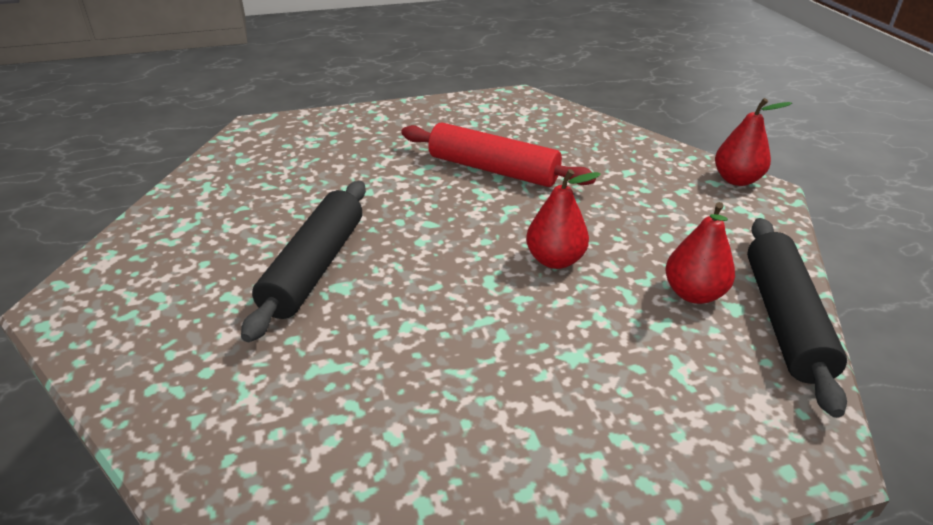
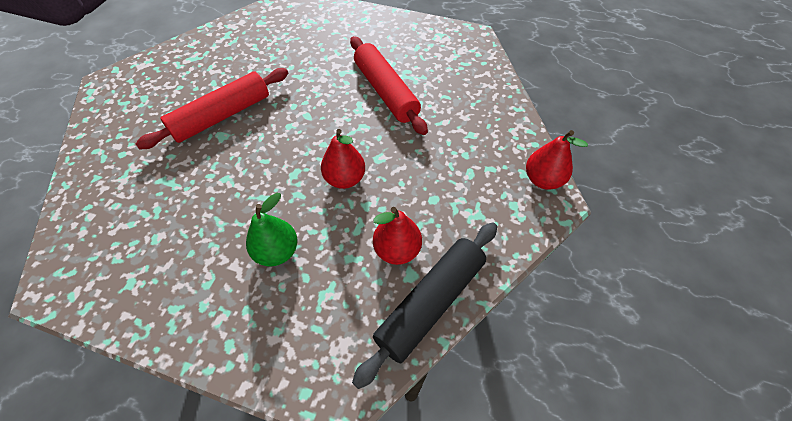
camera: 35 degrees right, 20 degrees up
black rolling pin [241,181,366,342] -> red rolling pin [136,68,288,149]
none -> green pear [246,193,298,266]

